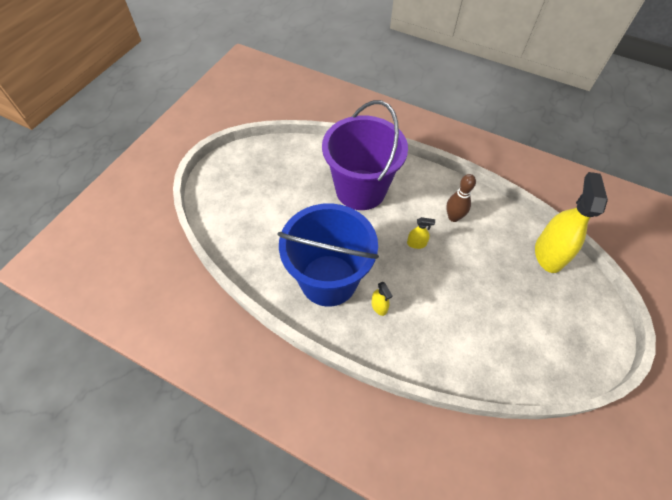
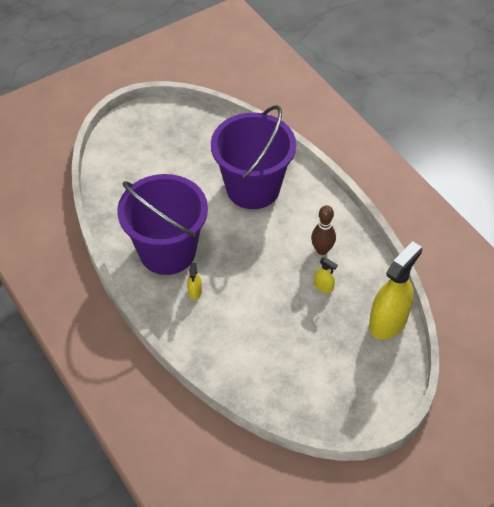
camera: 30 degrees right, 5 degrees down
blue bucket [277,203,379,307] -> purple bucket [117,174,208,275]
yellow spray bottle [407,217,435,249] -> yellow spray bottle moved to [314,257,338,293]

